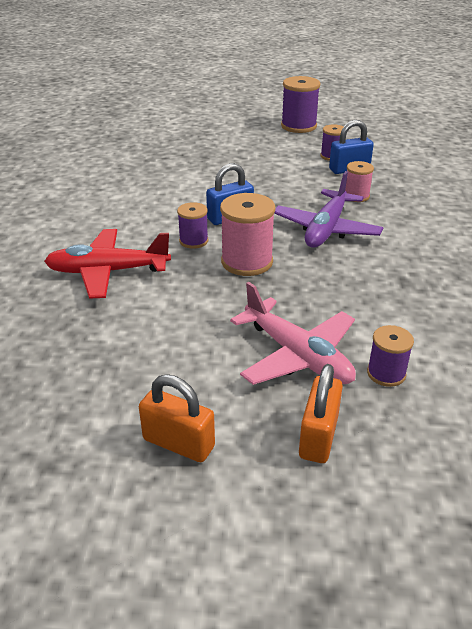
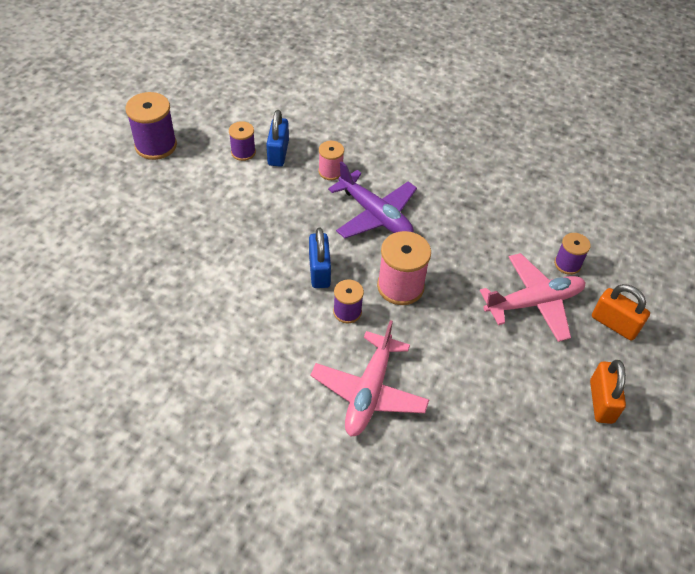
camera: 70 degrees left, 15 degrees up
red plane [44,229,171,298] -> pink plane [310,320,429,437]
orange padlock [139,374,215,462] -> orange padlock turned 45 degrees counterclockwise [590,360,626,424]

